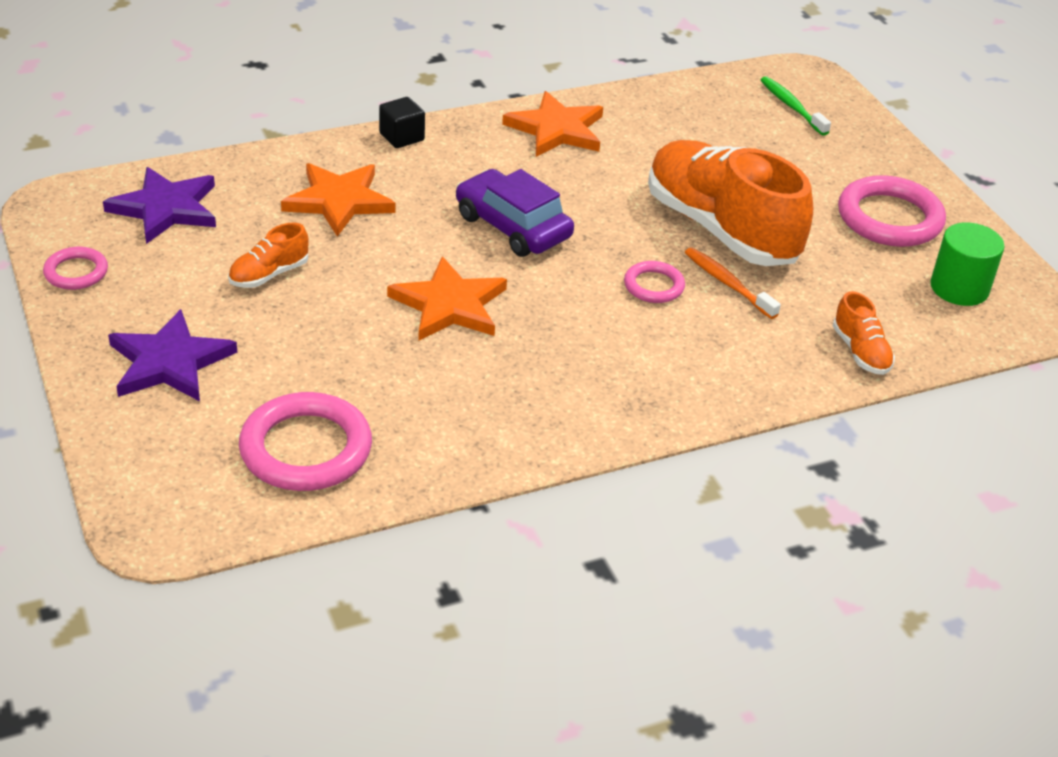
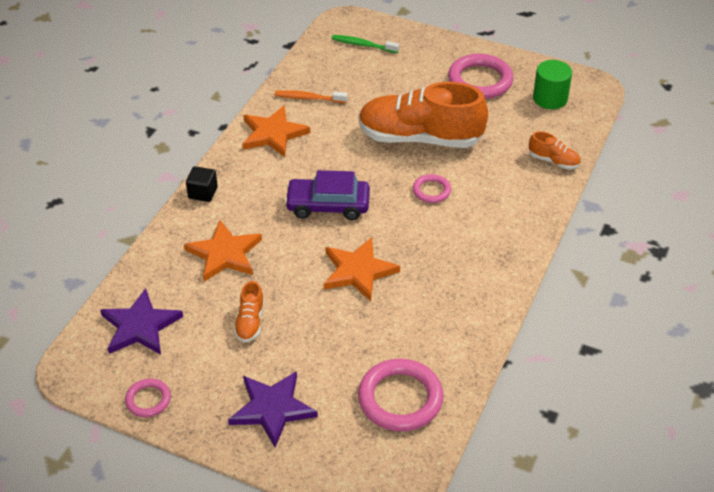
camera: 40 degrees left, 5 degrees up
orange toothbrush [685,247,781,319] -> orange toothbrush moved to [274,90,348,103]

